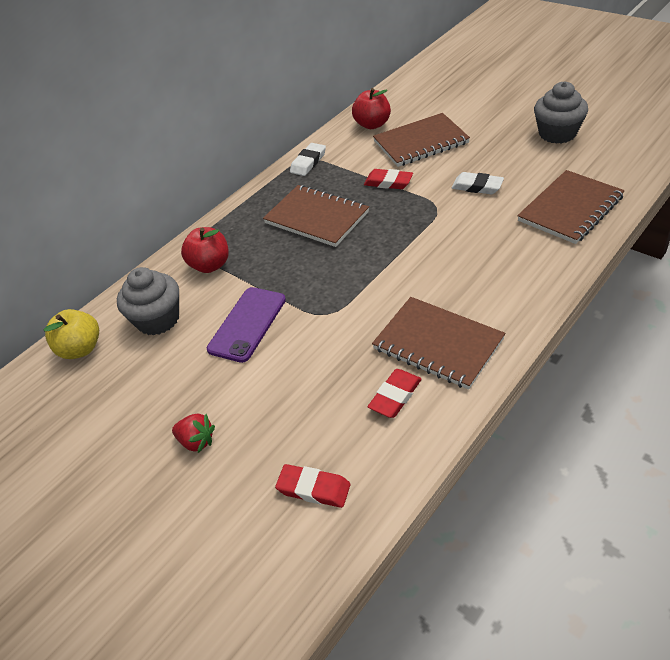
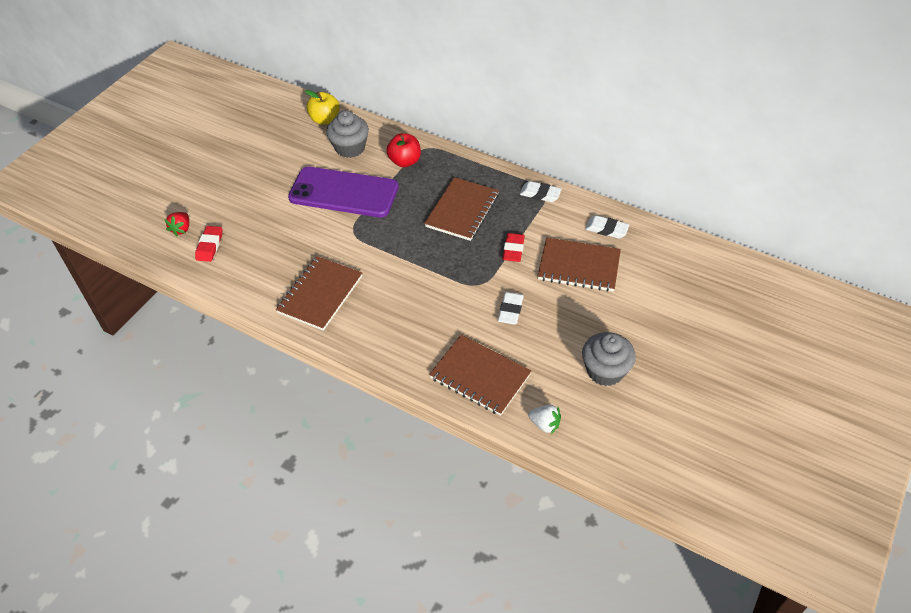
camera: 75 degrees right, 5 degrees up
red strawberry [172,414,215,453] -> red strawberry moved to [164,212,189,236]
purple phone [207,287,286,363] -> purple phone [288,167,399,217], size x1.59
red apple [352,88,391,129] -> white eraser [585,215,629,238]
red eraser [368,369,422,418] -> none
brown notebook [373,113,470,167] -> brown notebook turned 45 degrees counterclockwise [538,237,621,292]
none -> white strawberry [528,405,561,434]

